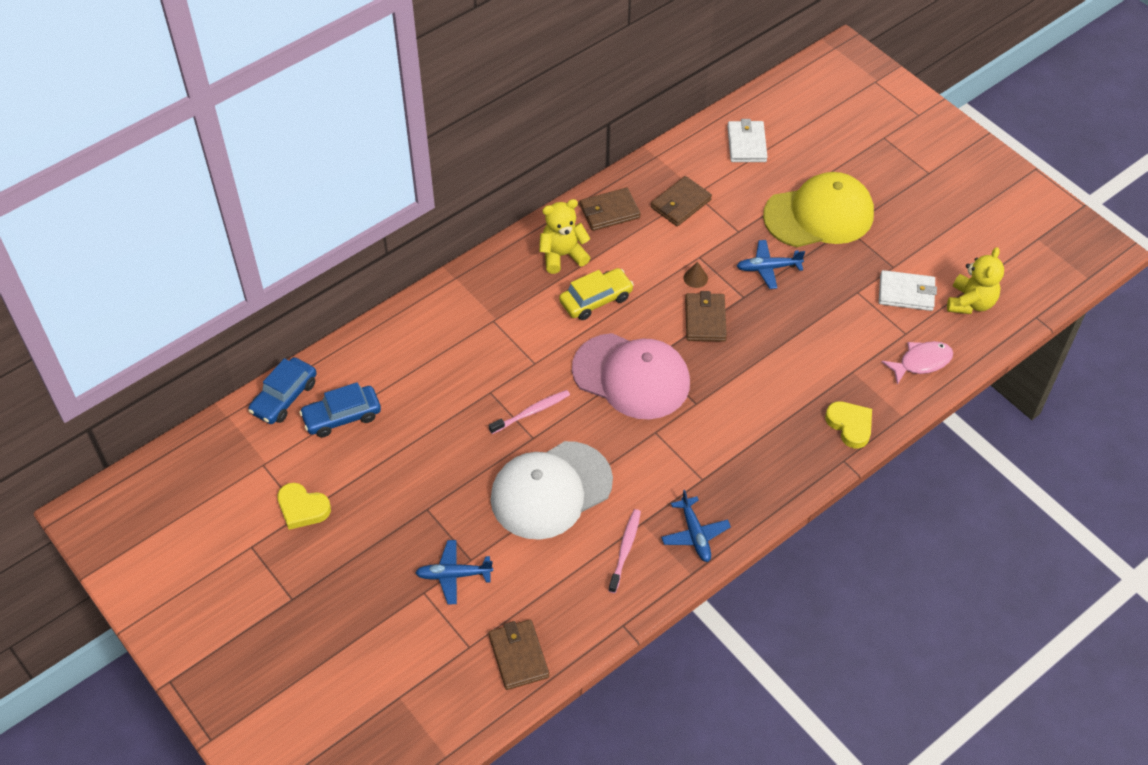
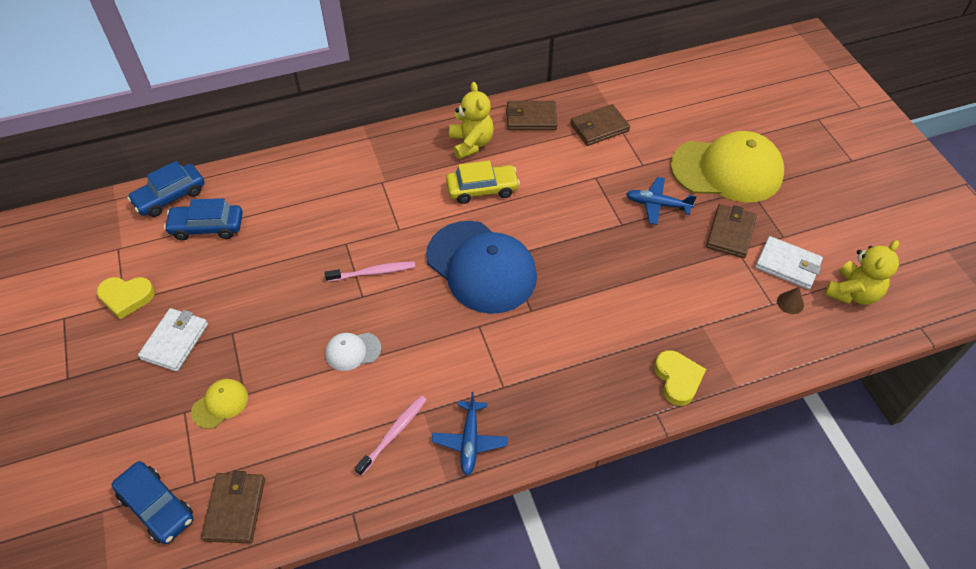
camera: 20 degrees right, 0 degrees up
yellow heart [277,483,331,530] -> yellow heart turned 45 degrees counterclockwise [97,277,155,319]
blue plane [415,540,493,605] -> yellow cap [191,379,248,429]
white cap [490,441,613,540] -> white cap [325,333,381,371], size x0.43
yellow teddy bear [539,199,591,274] -> yellow teddy bear turned 75 degrees clockwise [449,82,494,159]
pink cap [572,333,690,419] -> blue cap [426,221,537,314]
brown cone [684,262,708,288] -> brown cone moved to [777,287,804,314]
brown wallet [685,291,727,341] -> brown wallet moved to [706,204,757,258]
white wallet [727,119,767,162] -> white wallet moved to [138,308,208,372]
pink fish [882,341,953,385] -> none
none -> blue car [112,461,193,544]

